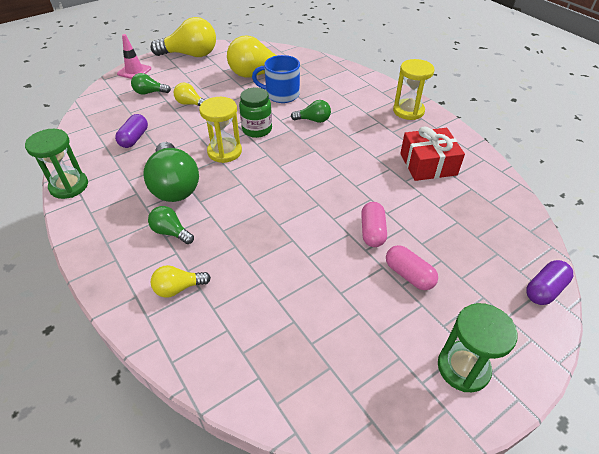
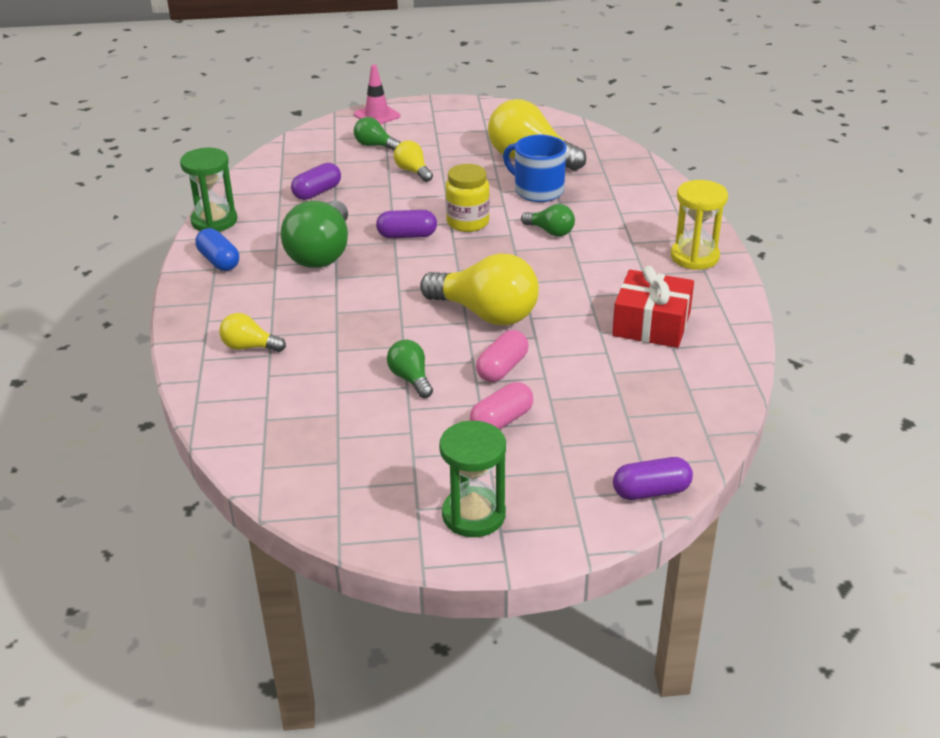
camera: 30 degrees right, 10 degrees down
green light bulb [148,206,194,244] -> green light bulb moved to [387,340,433,398]
yellow light bulb [150,17,216,57] -> yellow light bulb moved to [420,253,539,325]
yellow hourglass [199,97,242,163] -> purple capsule [376,210,437,238]
green jar [239,87,272,138] -> yellow jar [446,164,490,232]
pink capsule [386,245,438,290] -> pink capsule turned 60 degrees clockwise [470,382,533,429]
none -> blue capsule [195,228,239,271]

